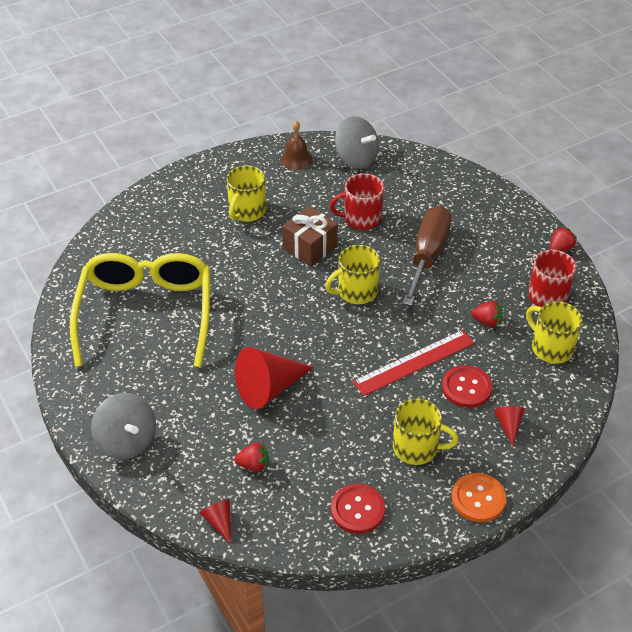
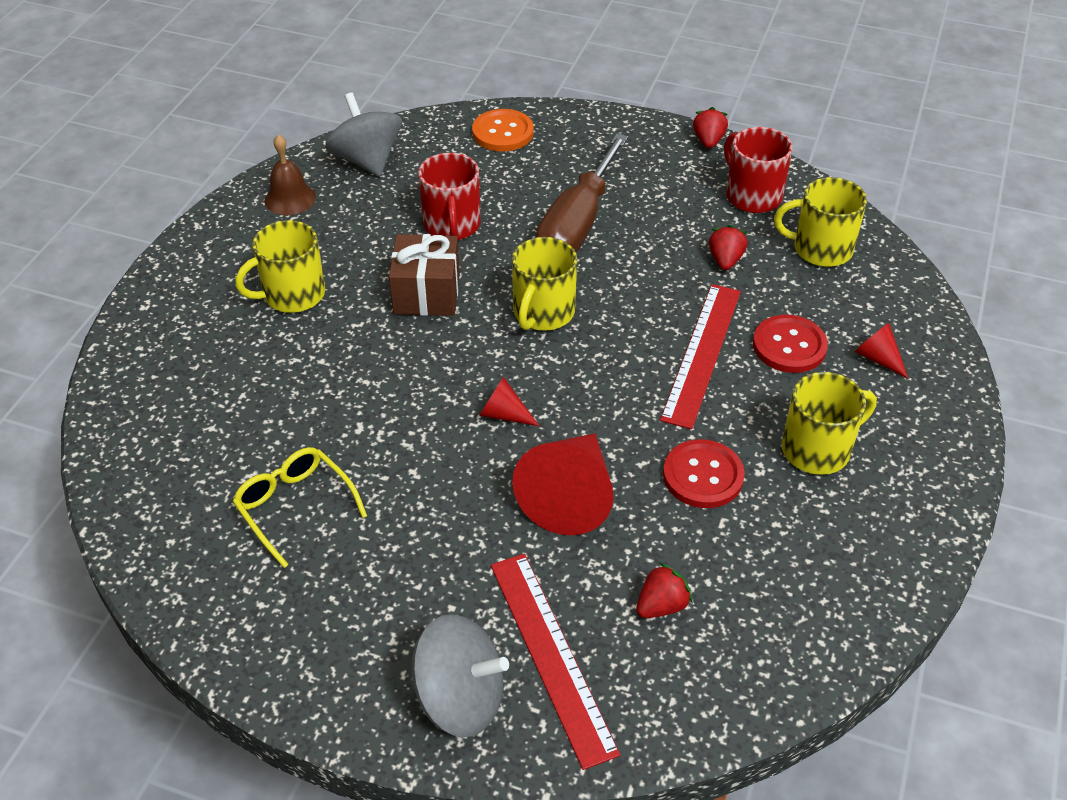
camera: 40 degrees left, 0 degrees up
yellow glasses [70,253,210,367] -> yellow glasses [232,447,367,568], size x0.46
red cone [200,499,231,544] -> red cone moved to [479,377,539,426]
yellow mug [226,165,266,222] -> yellow mug turned 75 degrees clockwise [235,220,325,313]
red mug [330,173,384,230] -> red mug turned 45 degrees counterclockwise [418,153,481,240]
red button [331,484,385,534] -> red button moved to [663,439,745,508]
grey spinning top [335,116,379,169] -> grey spinning top turned 120 degrees counterclockwise [325,92,402,176]
brown screwdriver [402,206,451,306] -> brown screwdriver turned 135 degrees counterclockwise [536,133,628,253]
orange button [452,473,506,522] -> orange button moved to [472,109,533,151]
red strawberry [471,301,503,328] -> red strawberry turned 60 degrees counterclockwise [709,225,747,270]
none -> red ruler [491,554,620,770]

